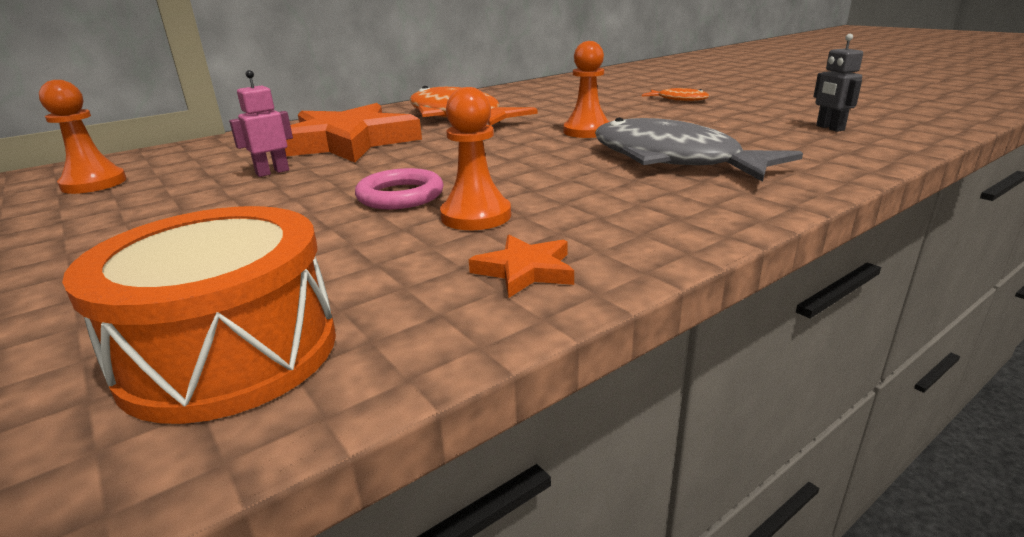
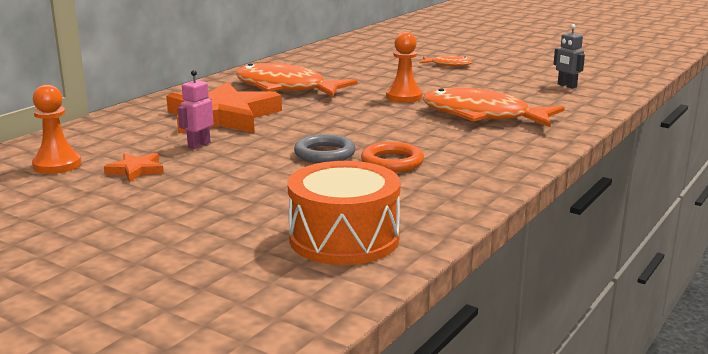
camera: 20 degrees left, 5 degrees down
pink ring [355,168,444,209] -> grey ring [294,134,356,163]
orange pawn [440,87,511,230] -> orange ring [361,142,424,172]
orange star [469,235,574,298] -> orange star moved to [104,153,164,182]
grey fish [595,117,803,182] -> orange fish [423,87,565,128]

